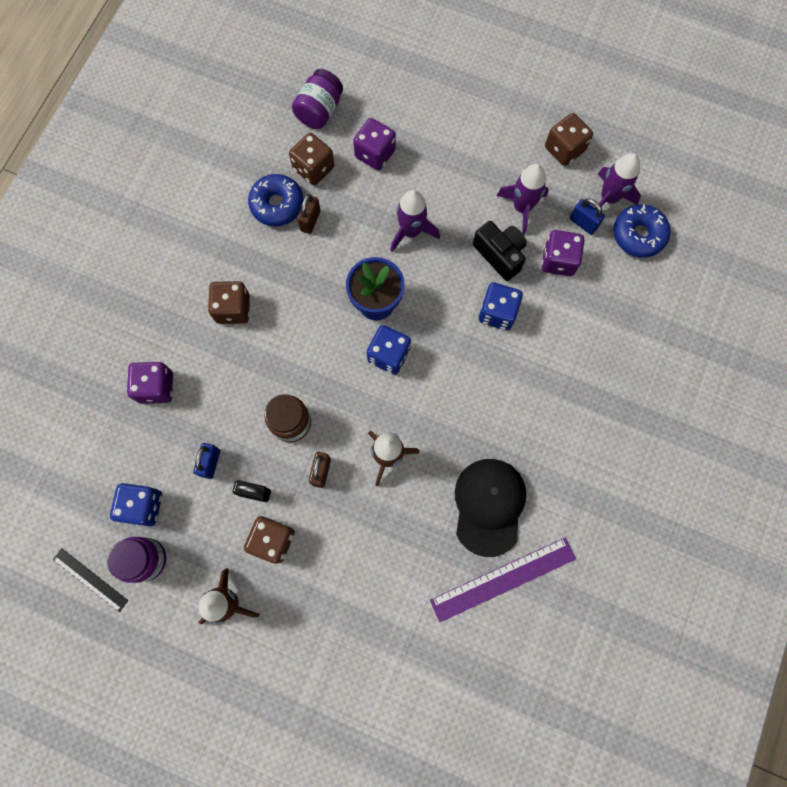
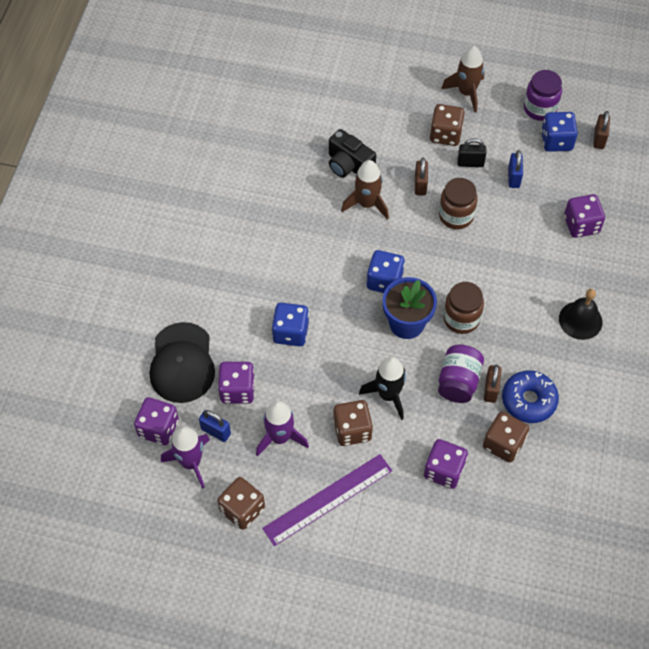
camera: 170 degrees right, 15 degrees down
black ruler [53,548,128,612] -> none
brown dice [208,281,250,324] -> brown dice moved to [333,400,373,446]
purple jar [292,69,343,129] -> purple jar moved to [438,345,484,403]
purple rocket [390,190,440,252] -> black rocket [359,357,406,420]
purple ruler [430,537,576,622] -> purple ruler moved to [262,454,392,546]
black cap [455,459,526,557] -> black cap moved to [150,322,215,403]
black camera [473,221,527,281] -> black camera moved to [329,129,376,178]
blue donut [613,204,670,258] -> purple dice [134,397,179,445]
none -> brown jar [443,282,484,334]
none -> black bell [559,289,602,340]
none -> brown padlock [593,111,610,149]

